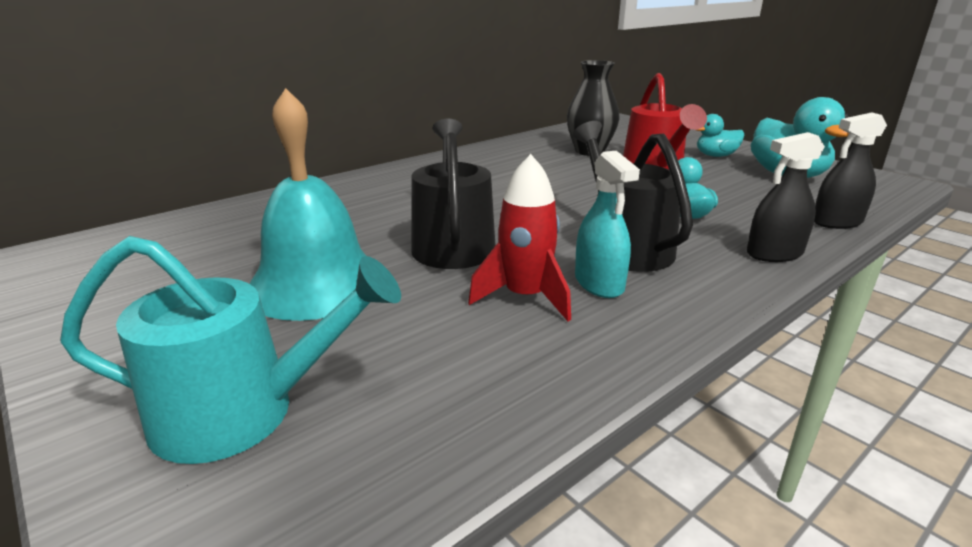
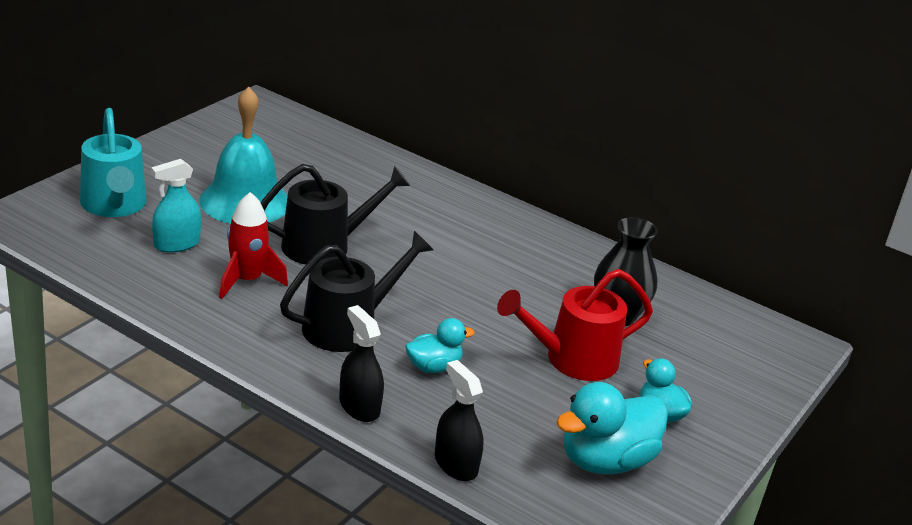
camera: 70 degrees right, 5 degrees up
turquoise spray bottle [575,151,640,298] -> turquoise spray bottle moved to [151,159,201,252]

